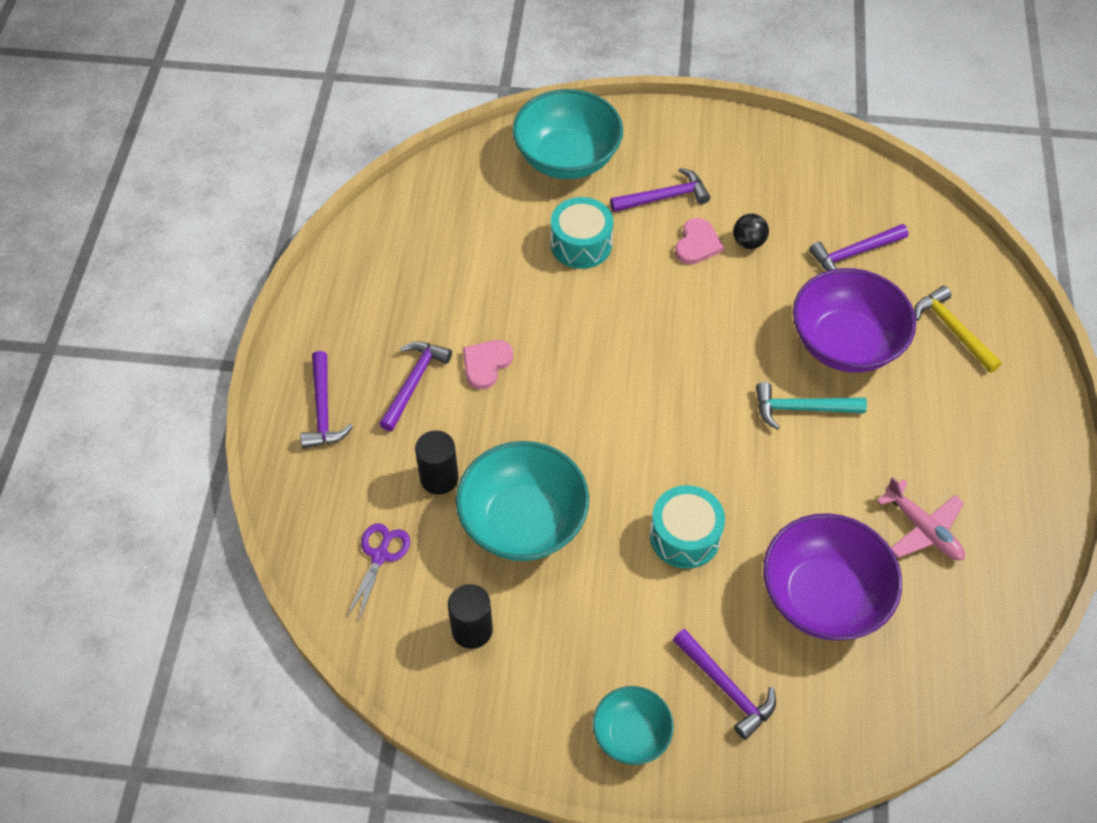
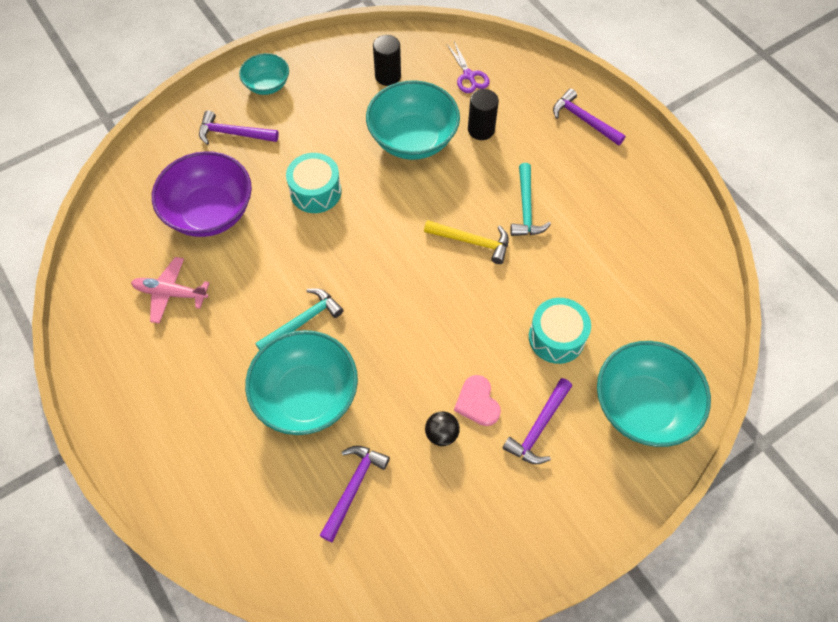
camera: 140 degrees right, 5 degrees up
purple hammer [379,341,452,431] -> none
pink heart [463,340,513,389] -> turquoise hammer [510,163,551,236]
purple bowl [793,268,916,373] -> turquoise bowl [245,330,358,435]
yellow hammer [914,286,1002,373] -> yellow hammer moved to [424,220,509,264]

